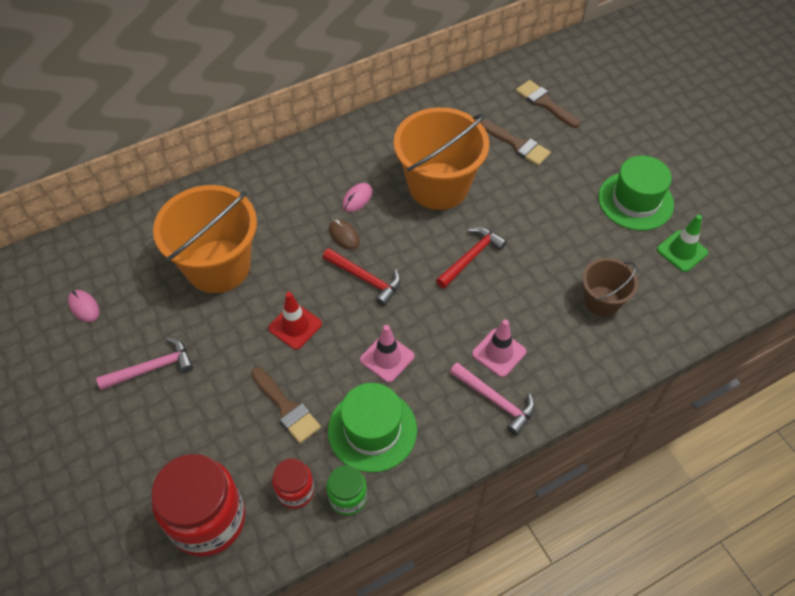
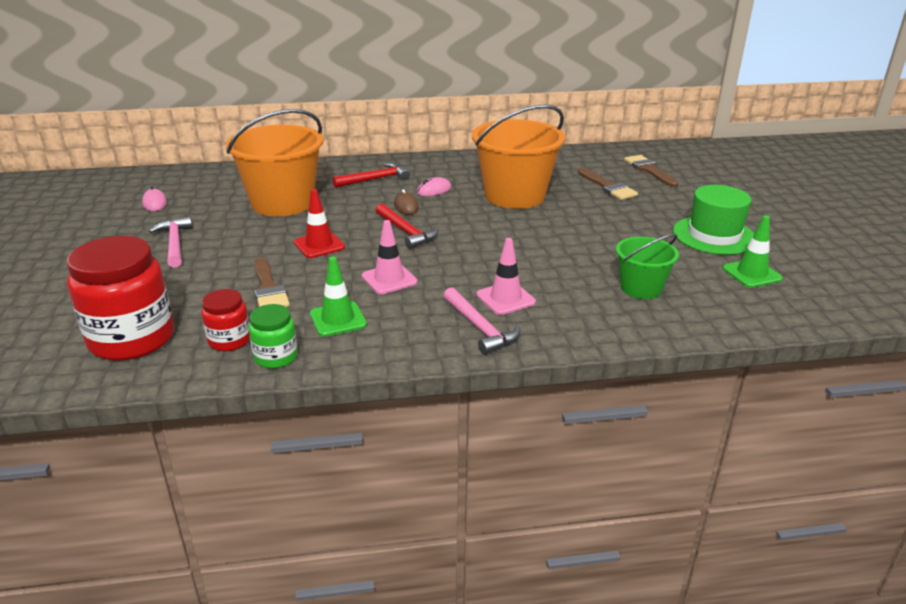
camera: 20 degrees right, 25 degrees down
pink hammer [96,337,193,390] -> pink hammer turned 105 degrees counterclockwise [149,216,193,268]
green hat [328,383,417,473] -> green traffic cone [310,257,367,337]
red hammer [436,227,507,288] -> red hammer moved to [332,163,410,188]
brown bucket [582,258,638,317] -> green bucket [616,234,679,299]

